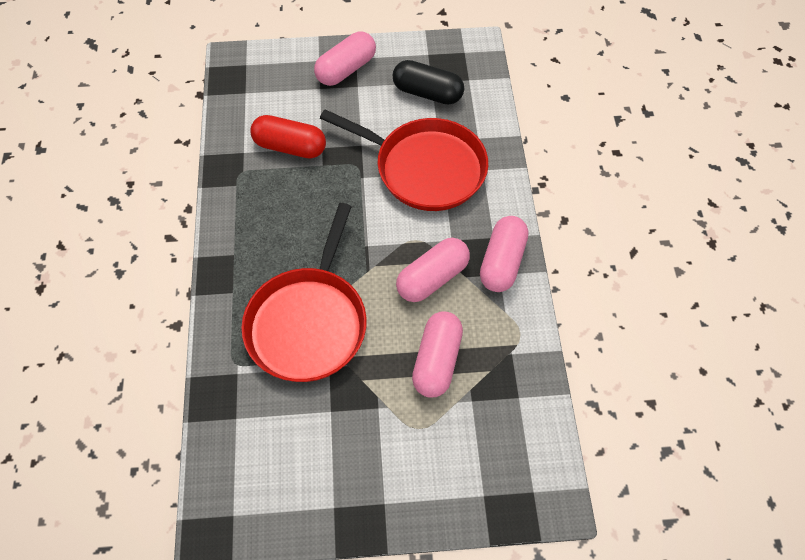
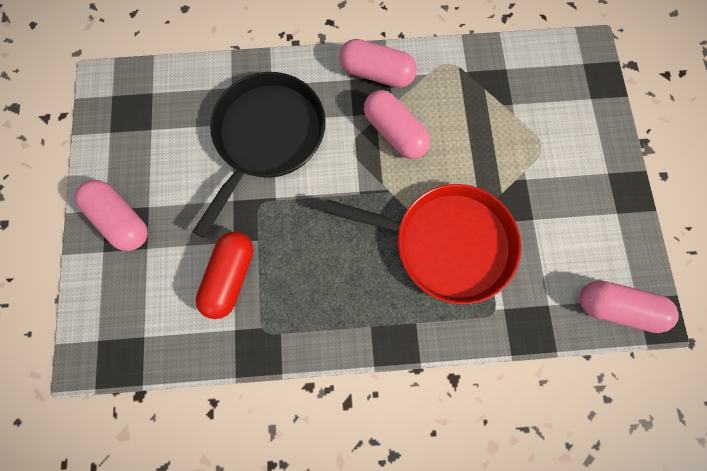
camera: 90 degrees left, 15 degrees up
red pan [320,109,488,211] -> black pan [192,72,326,238]
black capsule [392,60,464,105] -> none
pink capsule [412,311,463,398] -> pink capsule moved to [580,281,679,333]

